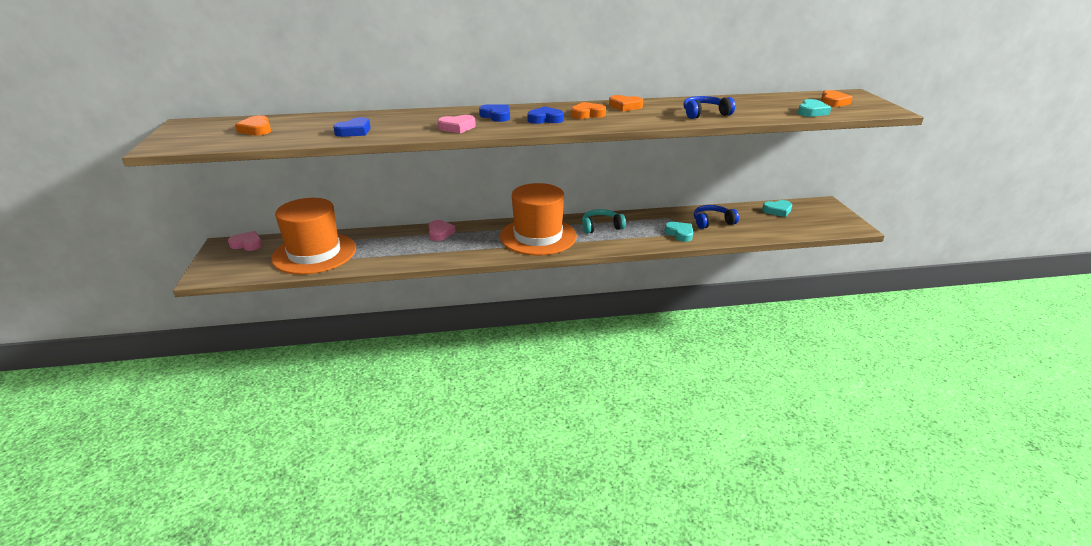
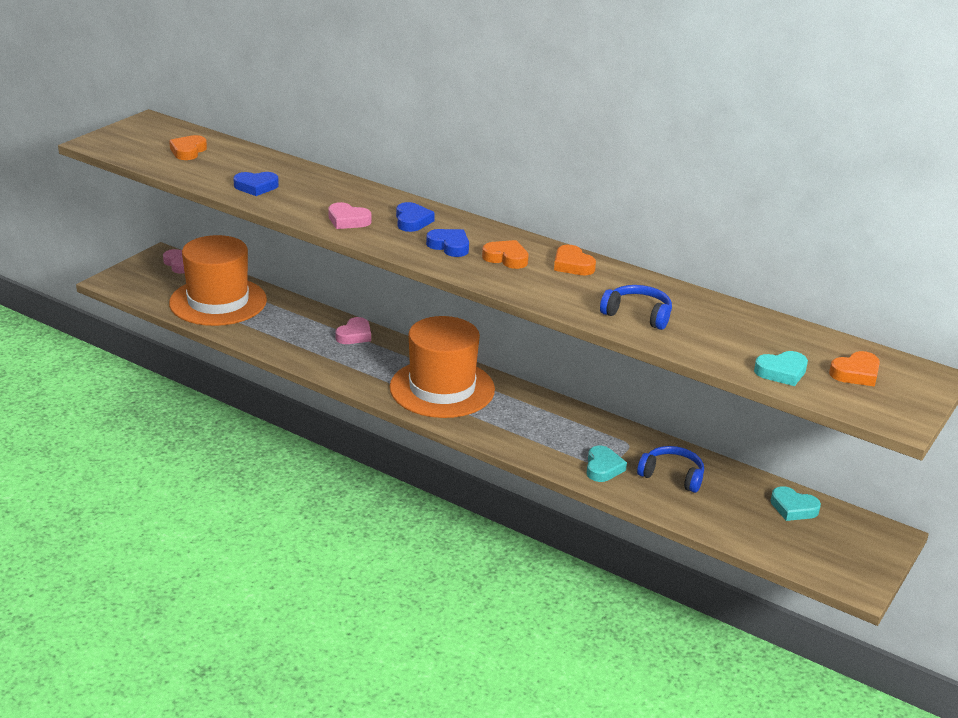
camera: 40 degrees right, 0 degrees up
turquoise headphones [582,209,626,234] -> none

